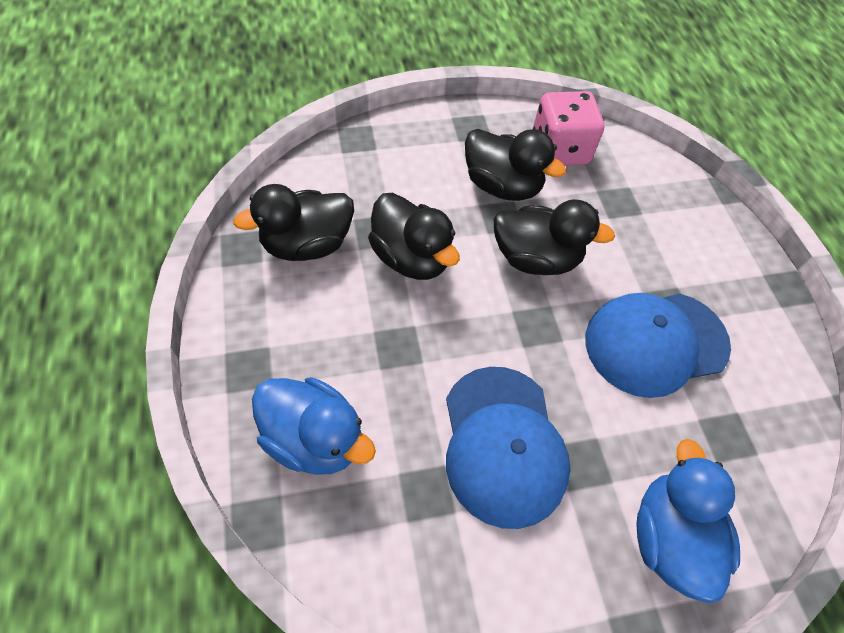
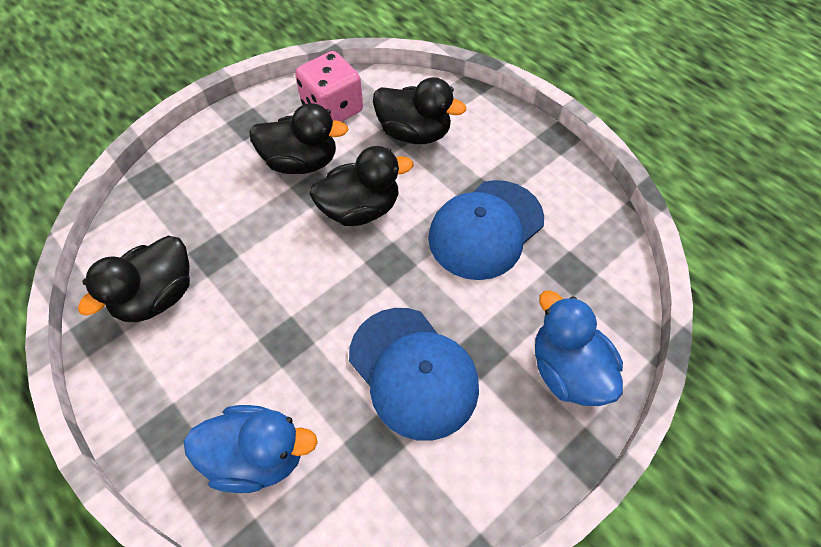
camera: 25 degrees left, 0 degrees up
black duck [368,193,460,280] -> black duck moved to [373,77,466,144]

